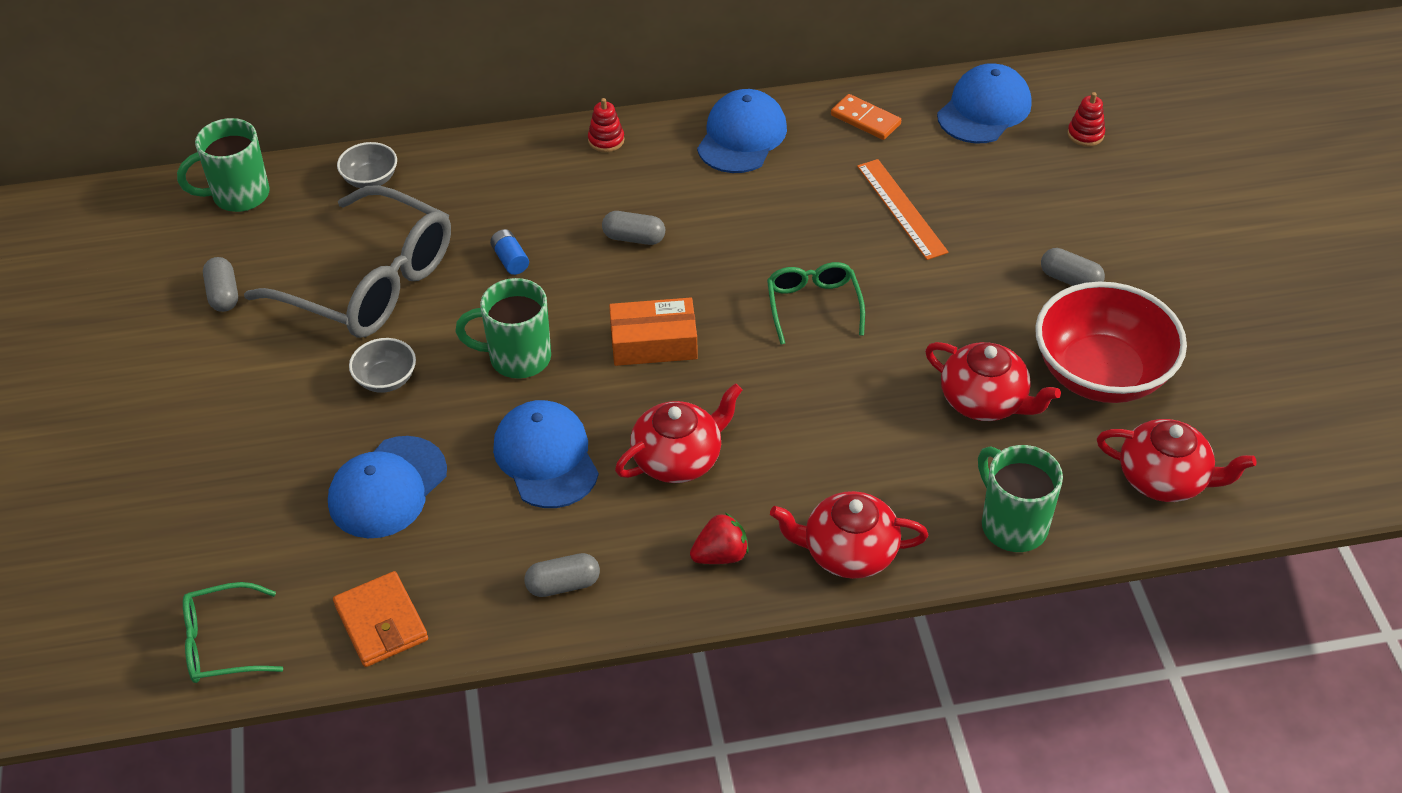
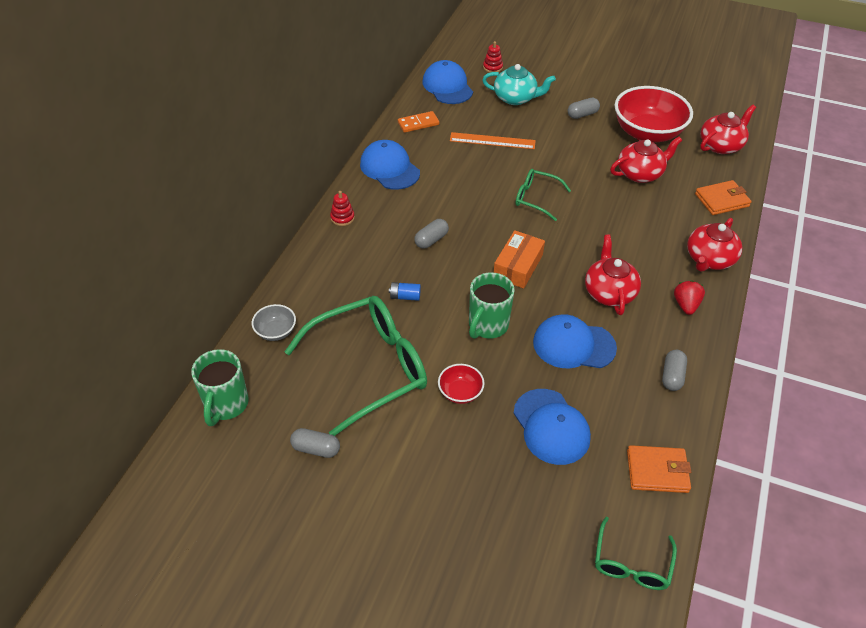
camera: 60 degrees left, 0 degrees up
grey glasses [244,185,451,338] -> green glasses [284,296,427,436]
grey bowl [349,338,416,393] -> red bowl [438,364,485,404]
green mug [978,445,1063,552] -> orange wallet [695,180,751,215]
none -> turquoise teapot [482,64,556,105]

